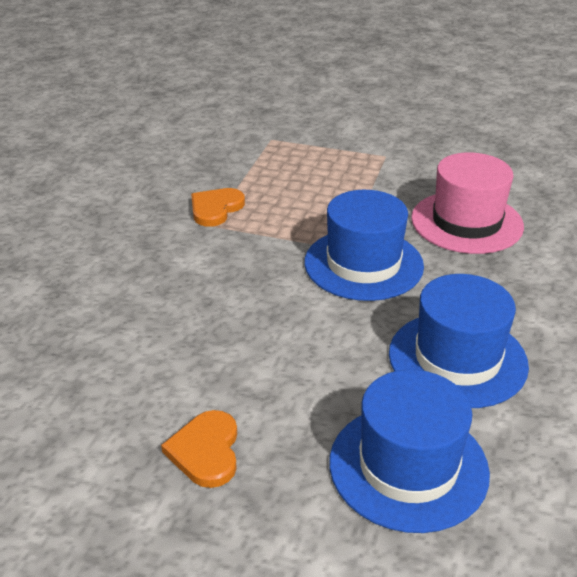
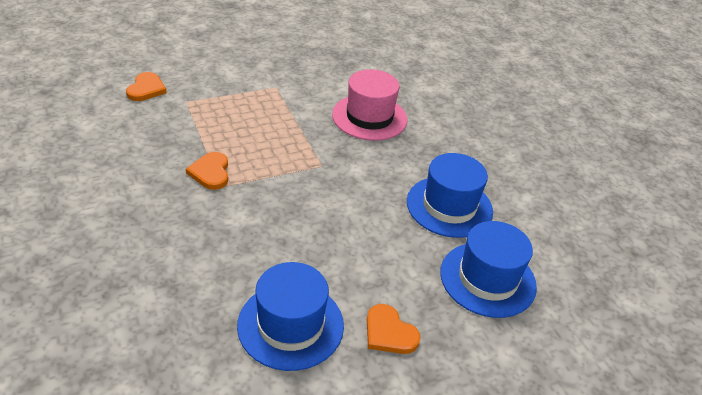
camera: 45 degrees left, 5 degrees up
blue hat [304,190,424,301] -> blue hat moved to [237,262,344,371]
none -> orange heart [126,72,167,101]

